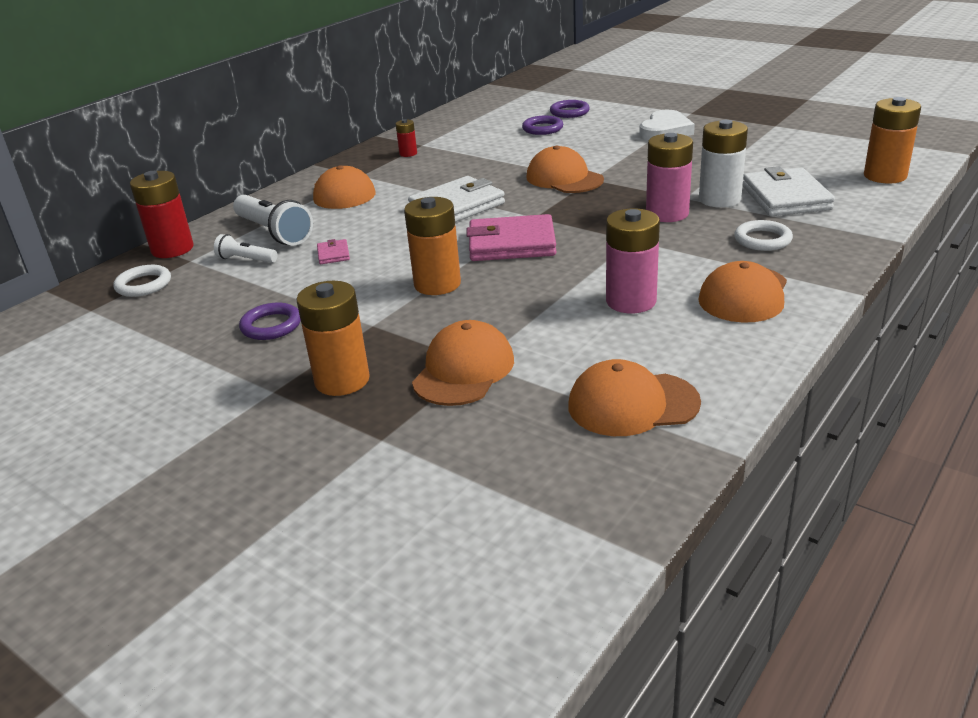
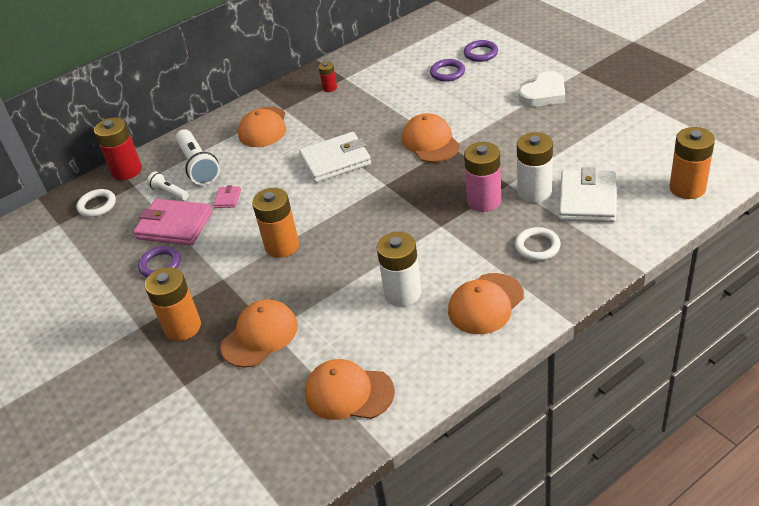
camera: 20 degrees right, 10 degrees up
pink wallet [466,214,557,261] -> pink wallet moved to [133,199,213,245]
pink battery [606,208,660,313] -> white battery [377,232,422,307]

